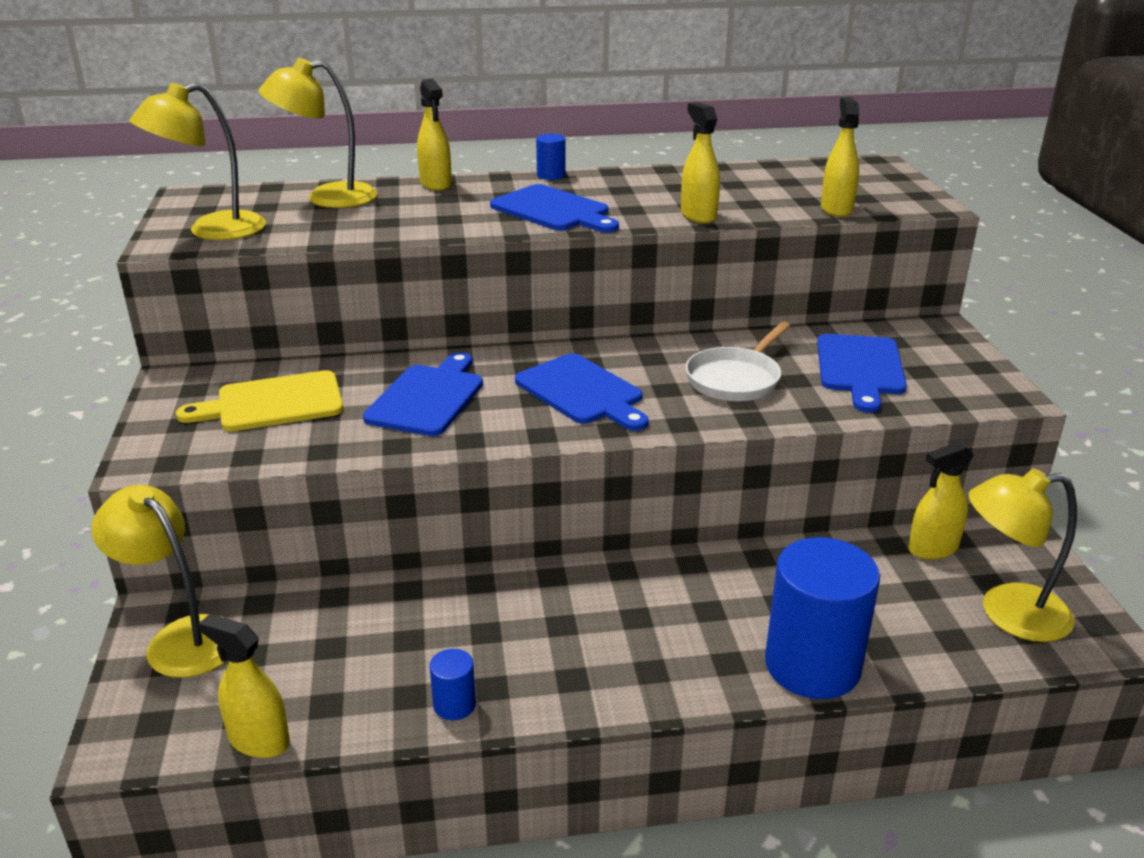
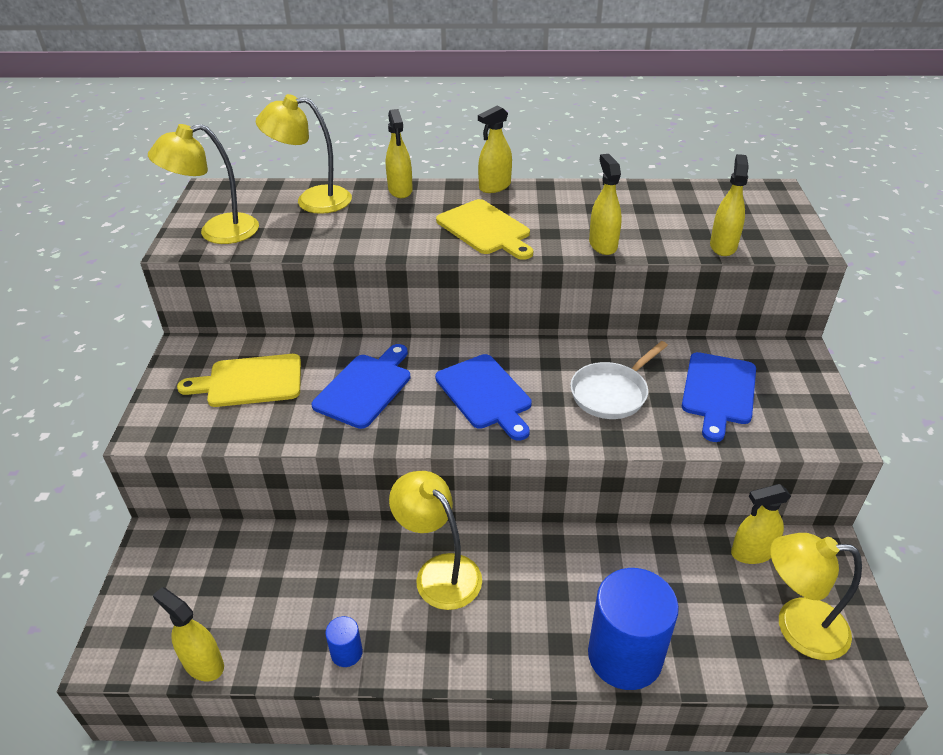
camera: 10 degrees right, 10 degrees up
yellow lamp [92,485,227,678] -> yellow lamp moved to [389,471,482,610]
blue cutting board [490,184,619,233] -> yellow cutting board [436,199,533,260]
blue cylinder [536,134,566,180] -> yellow spray bottle [478,105,512,193]

